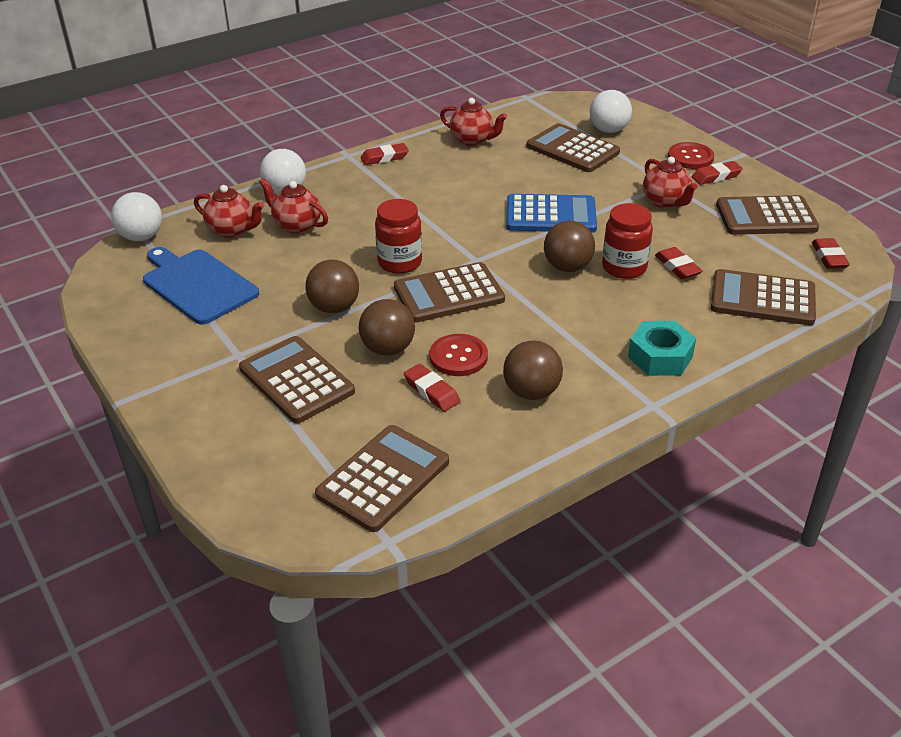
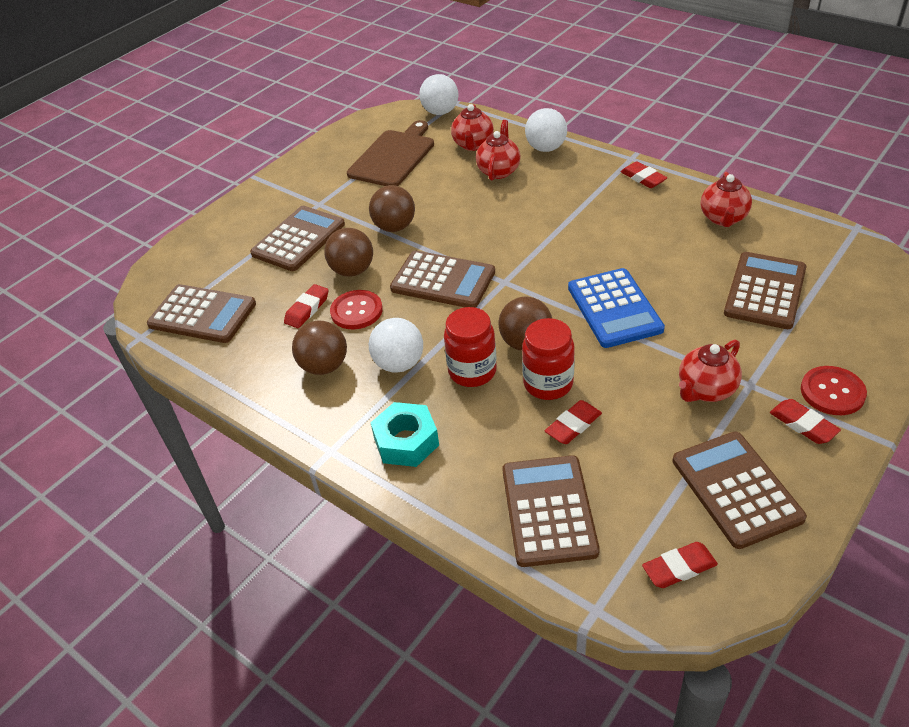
camera: 75 degrees right, 5 degrees up
blue cutting board [143,247,259,325] -> brown cutting board [347,120,434,186]
red jar [375,199,422,274] -> red jar moved to [444,307,497,387]
brown calculator [394,262,505,322] -> brown calculator turned 150 degrees clockwise [390,250,495,308]
white ball [590,90,632,133] -> white ball moved to [369,318,423,373]

